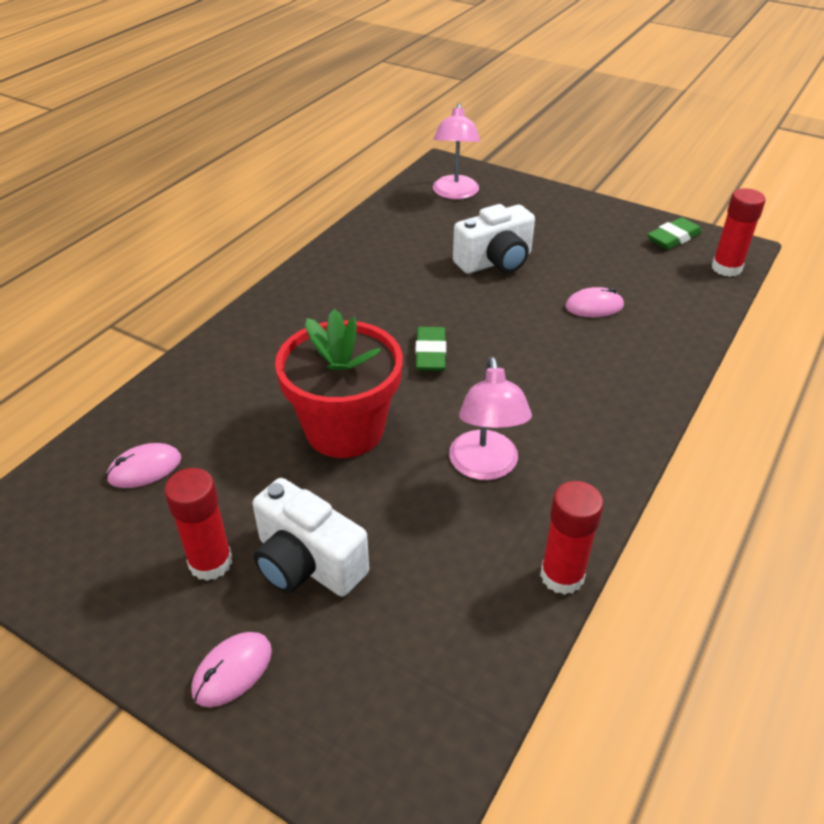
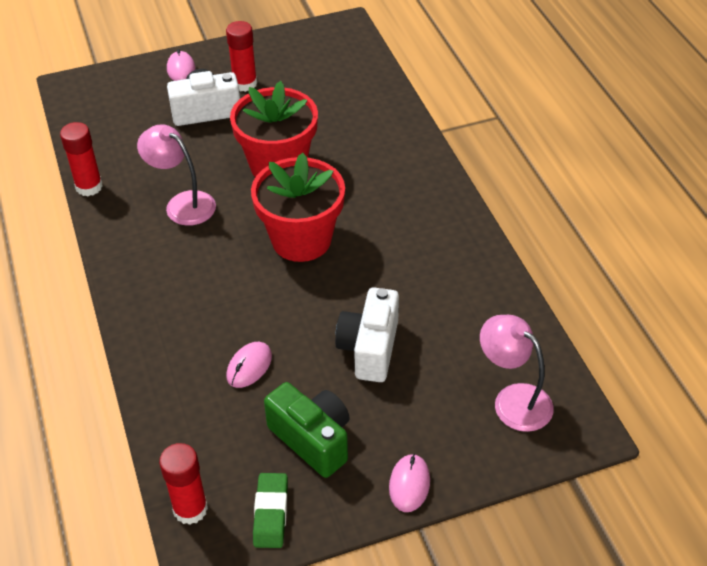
camera: 130 degrees right, 5 degrees up
pink mouse [106,443,181,488] -> pink mouse moved to [389,454,430,512]
green eraser [415,327,446,371] -> red flower pot [251,153,345,262]
none -> green camera [264,382,350,478]

